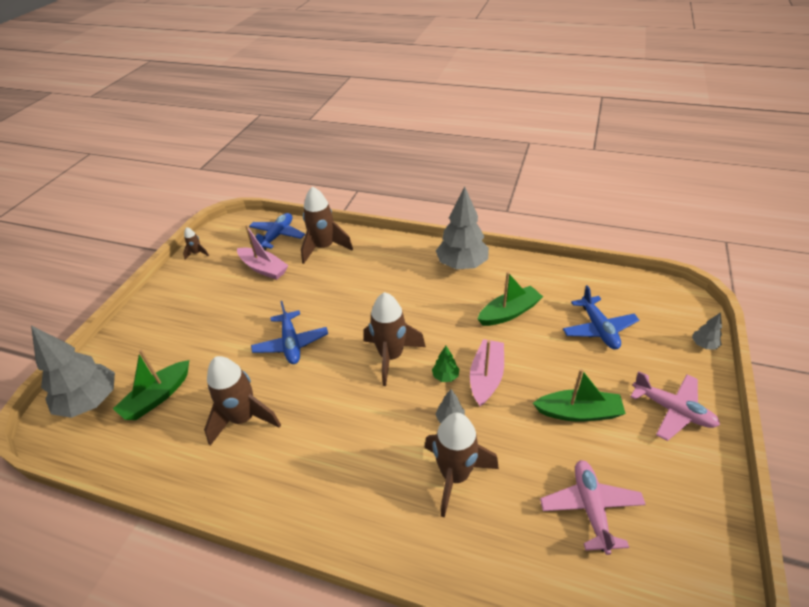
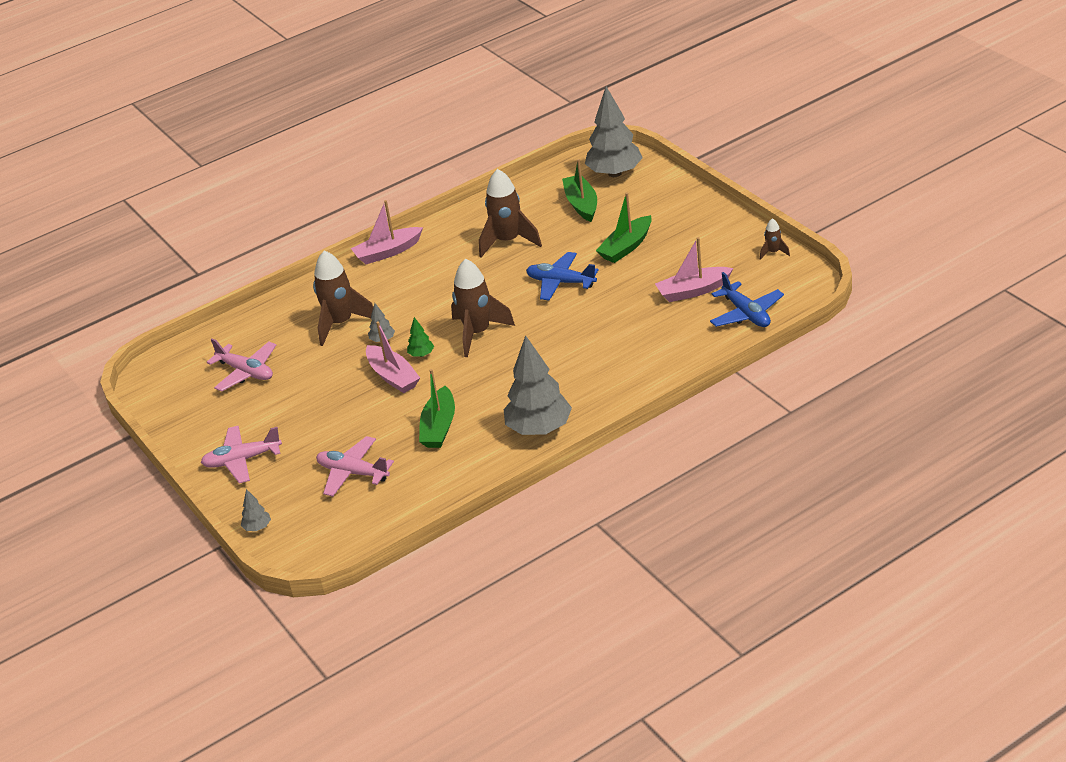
camera: 130 degrees right, 5 degrees down
brown rocket [301,186,353,264] -> none
green boat [533,369,626,422] -> green boat moved to [596,192,652,263]
blue plane [563,285,639,350] -> pink plane [316,436,394,497]
none -> pink boat [351,200,423,264]

